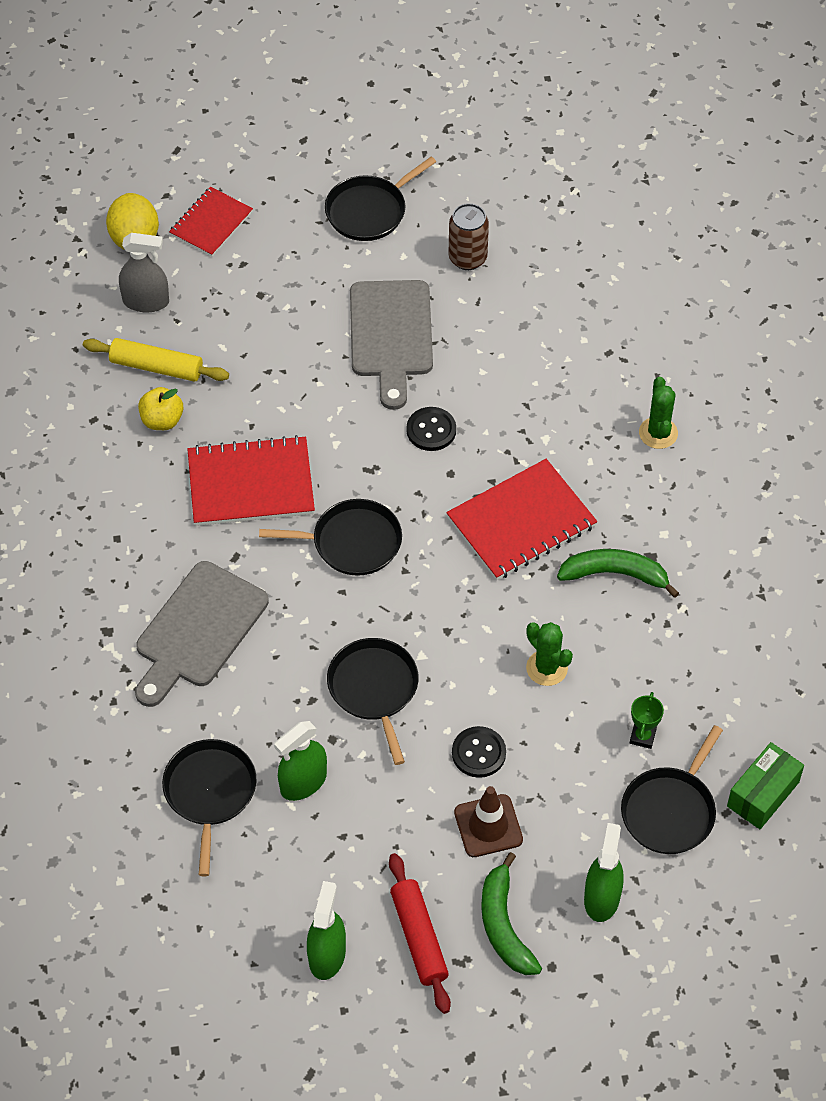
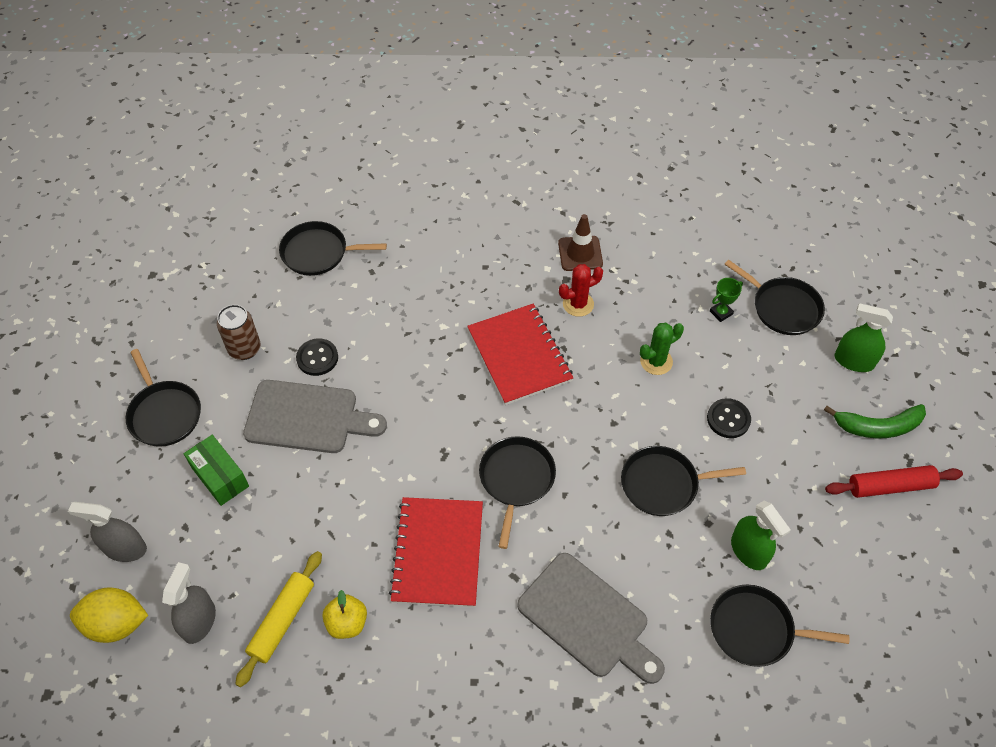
camera: 80 degrees left, 0 degrees up
red notebook [169,187,253,256] -> grey spray bottle [68,502,147,562]
green spray bottle [307,881,346,980] -> none
black button [406,407,456,451] -> black button moved to [296,338,338,376]
brown traffic cone [454,786,523,857] -> brown traffic cone moved to [558,214,603,271]
green banana [557,549,679,598] -> red cactus [559,264,603,317]
green trophy [630,692,664,749] -> green trophy turned 60 degrees counterclockwise [710,278,743,322]
green cactus [639,377,678,449] -> none
green box [727,742,804,829] -> green box moved to [184,435,249,506]
none -> black pan [279,221,387,276]

